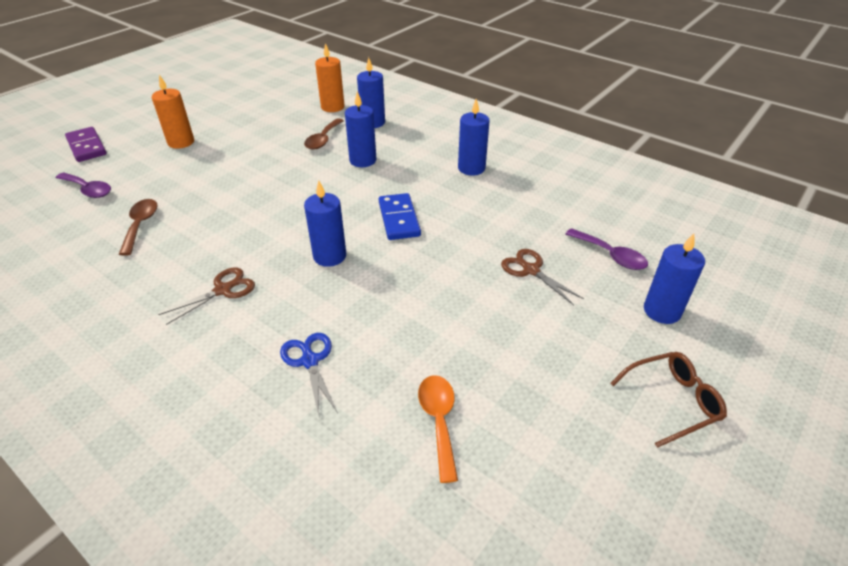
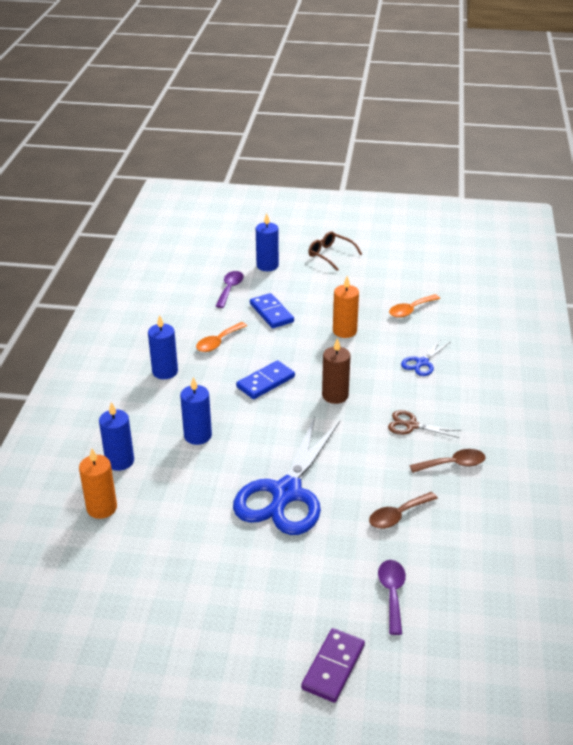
camera: 120 degrees left, 5 degrees down
orange candle [152,75,194,149] -> orange candle moved to [333,276,359,338]
brown spoon [304,118,344,150] -> brown spoon moved to [410,449,486,473]
blue candle [304,181,346,267] -> brown candle [322,338,350,404]
brown scissors [501,249,584,305] -> blue domino [250,293,294,328]
none -> orange spoon [196,322,247,352]
none -> blue scissors [233,416,340,535]

